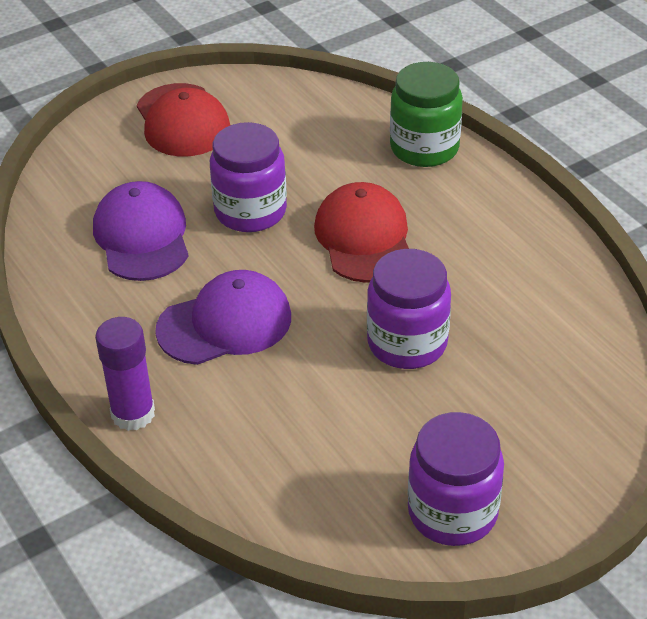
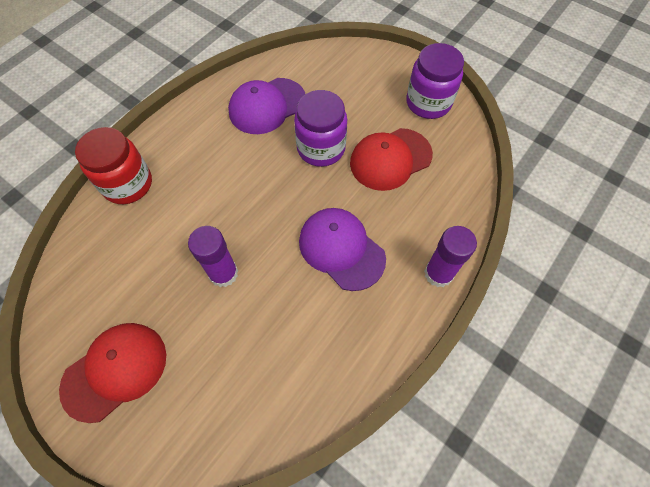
camera: 110 degrees left, 20 degrees up
purple cap [93,181,189,281] -> purple cap moved to [228,78,305,134]
purple jar [210,122,287,232] -> purple glue stick [188,226,238,287]
red cap [314,182,409,283] -> red cap moved to [350,128,433,191]
green jar [390,62,463,167] -> red jar [75,127,152,204]

